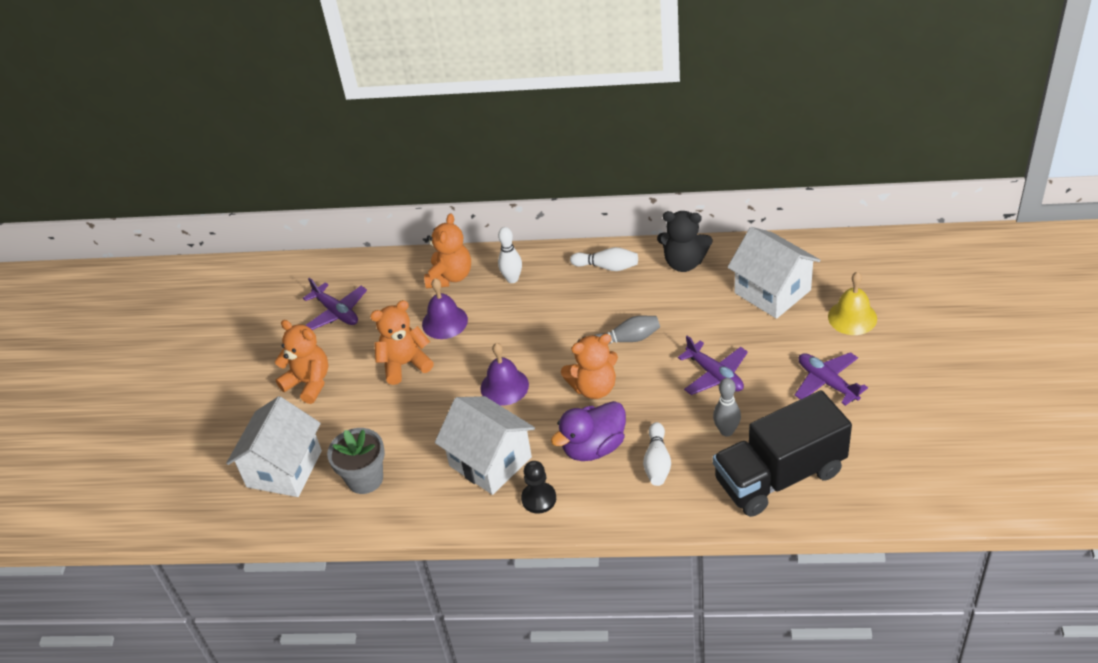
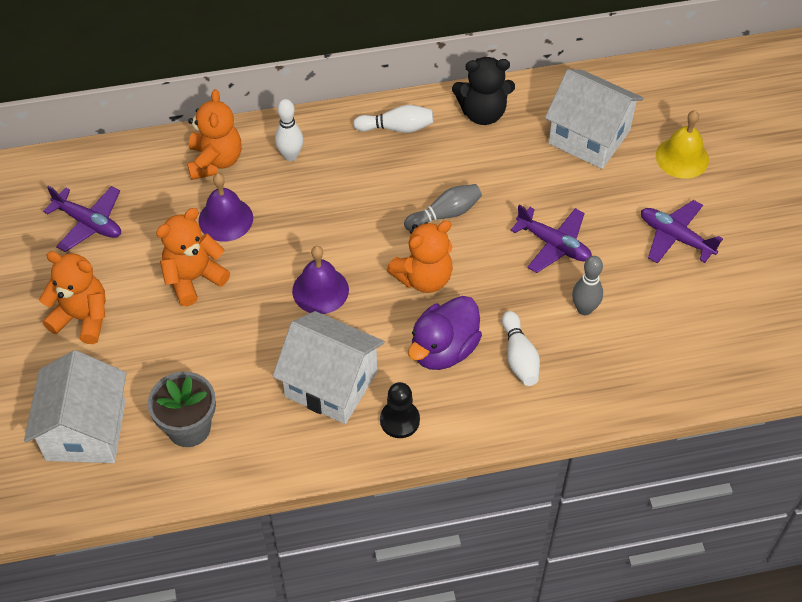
camera: 20 degrees left, 10 degrees up
black truck [713,390,852,517] -> none

